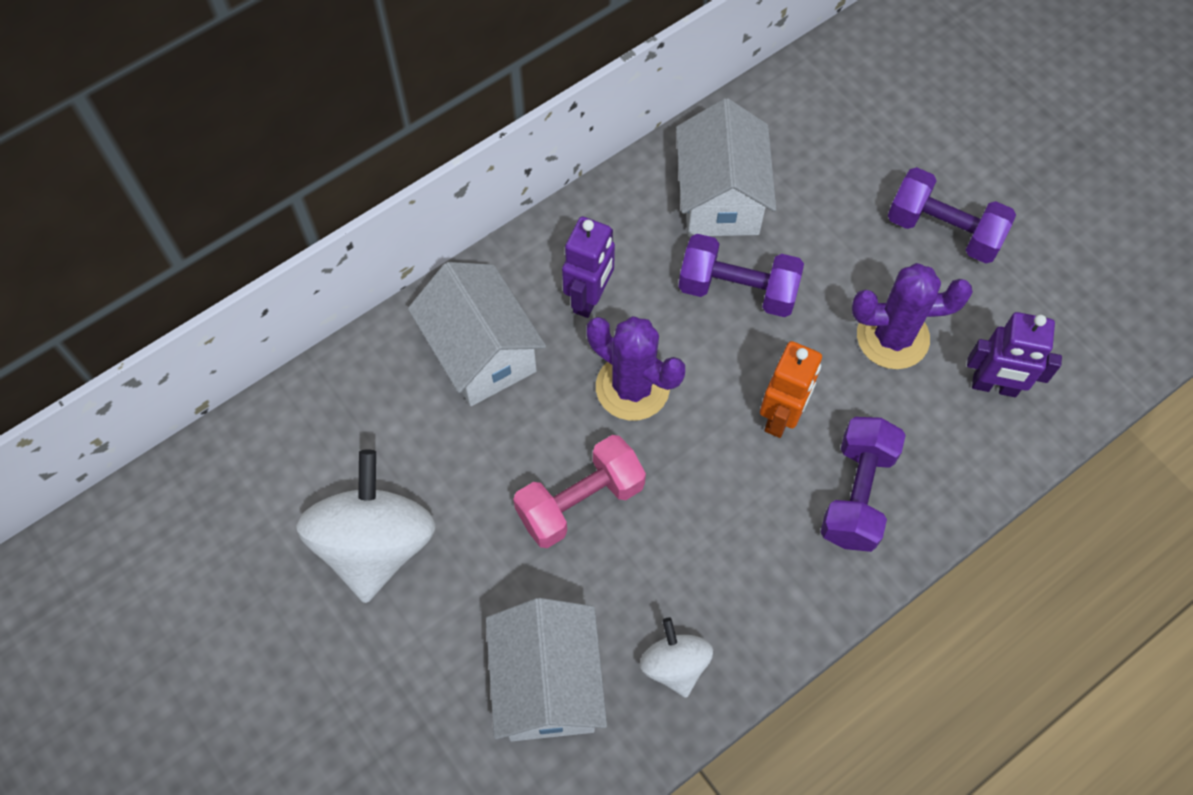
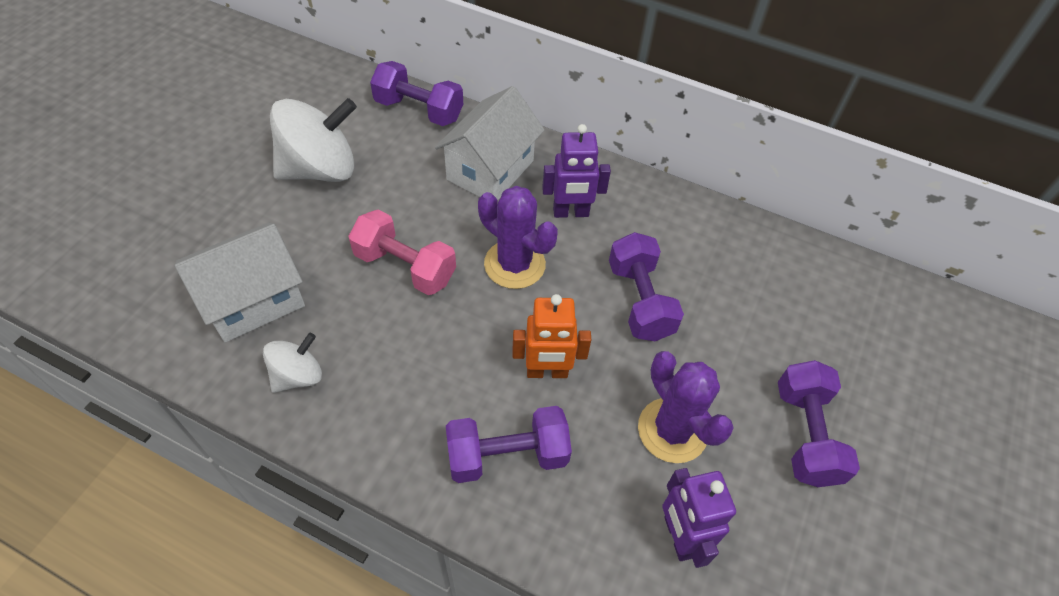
camera: 60 degrees right, 10 degrees down
purple cactus [587,316,685,421] -> purple cactus turned 60 degrees counterclockwise [478,186,558,289]
white house [676,98,776,237] -> none
none -> purple dumbbell [370,61,463,126]

